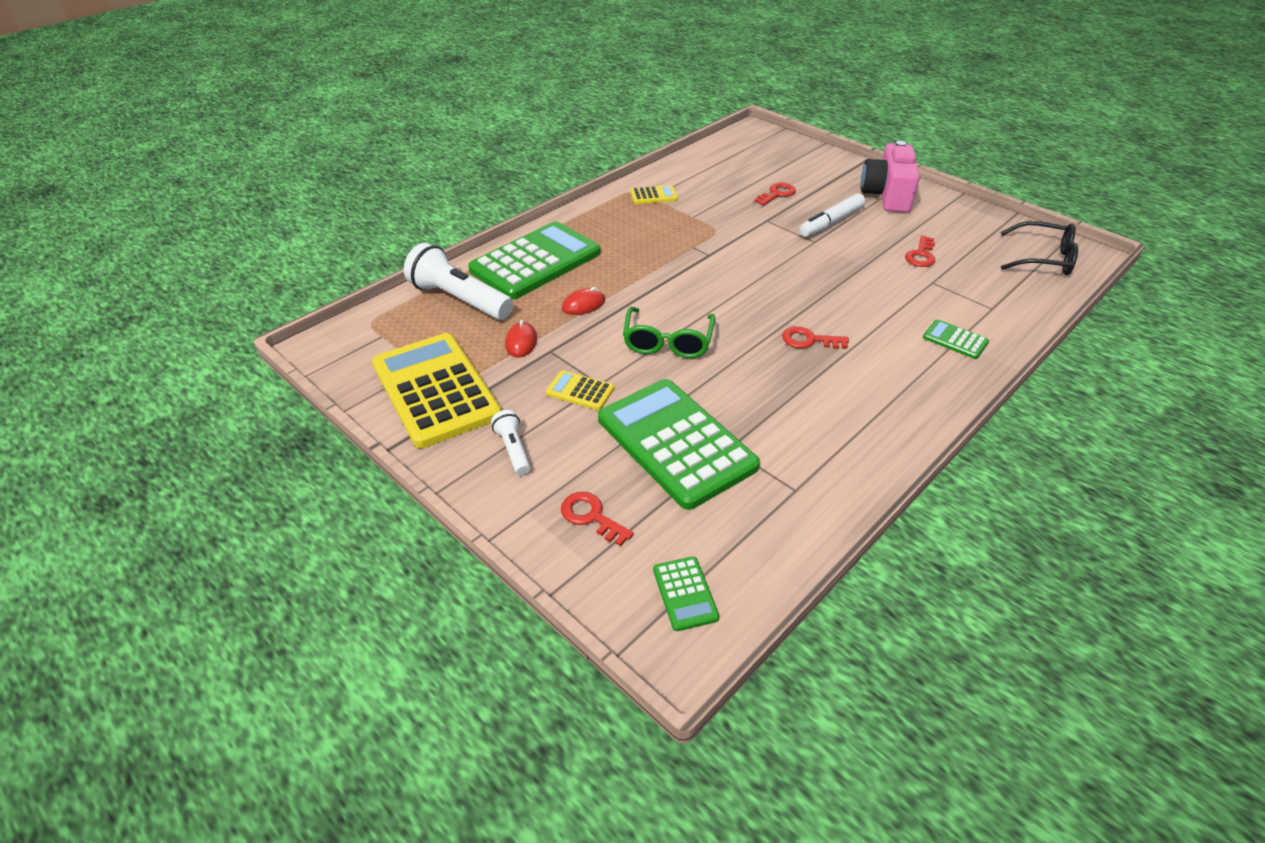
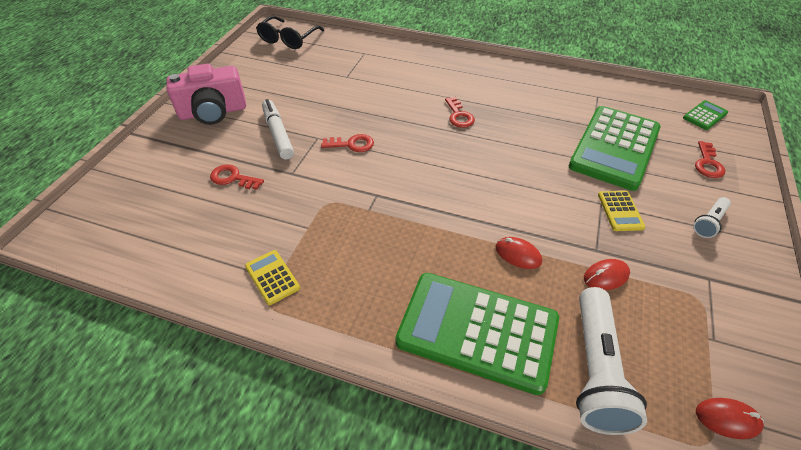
camera: 115 degrees left, 5 degrees up
yellow calculator [372,333,501,448] -> none
green glasses [623,307,715,358] -> none
white marker [799,193,866,237] -> white marker turned 135 degrees counterclockwise [262,99,294,160]
red key [905,235,935,267] -> red key moved to [321,134,374,152]
green calculator [923,319,989,359] -> none
black glasses [1000,221,1078,275] -> black glasses turned 150 degrees counterclockwise [256,16,324,49]
none -> red mouse [696,398,764,439]

